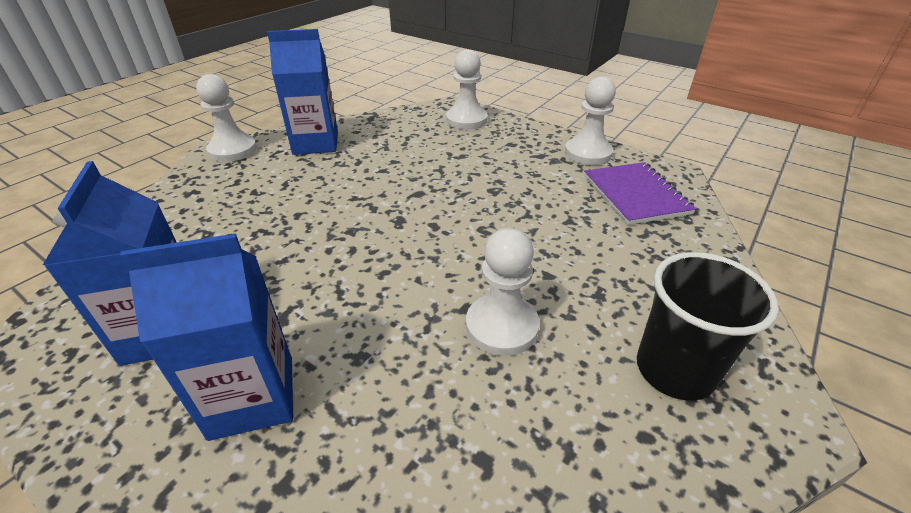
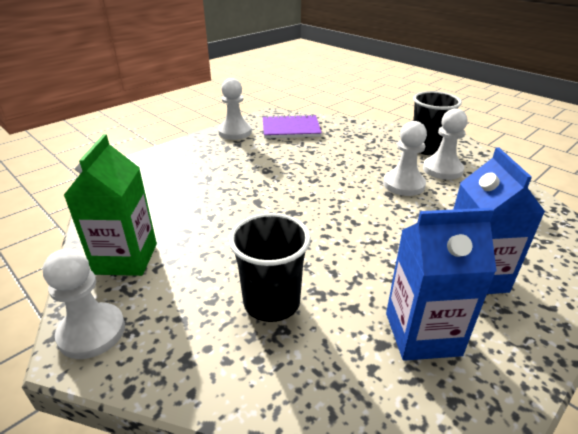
camera: 80 degrees left, 5 degrees down
blue carton [267,29,338,155] -> green carton [63,134,157,276]
white pawn [446,49,488,130] -> white pawn moved to [423,108,467,180]
none -> black cup [229,213,311,322]

